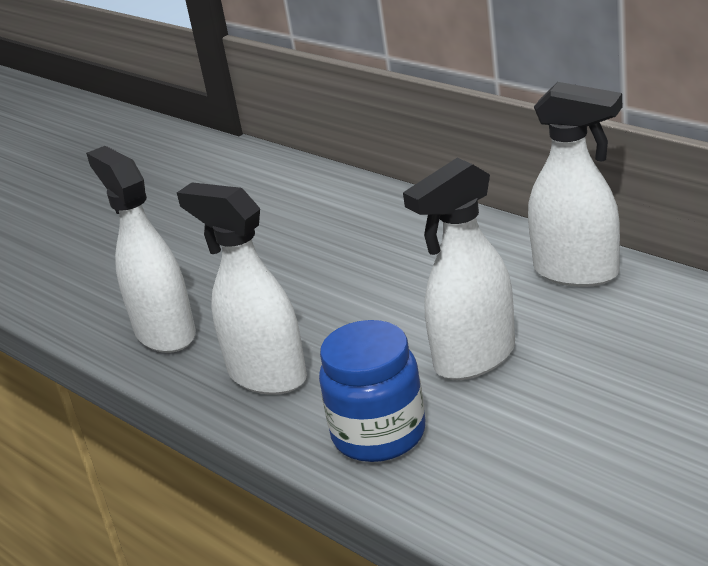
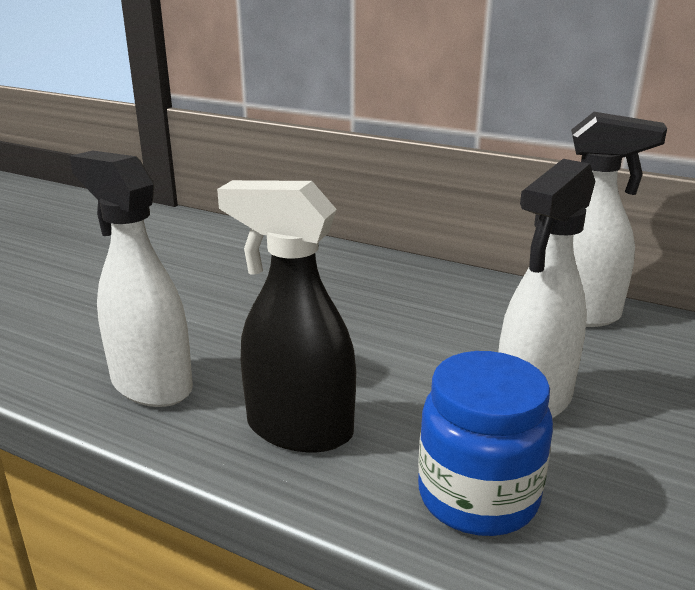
camera: 20 degrees left, 5 degrees down
white spray bottle [177,182,307,395] -> black spray bottle [217,180,356,452]

